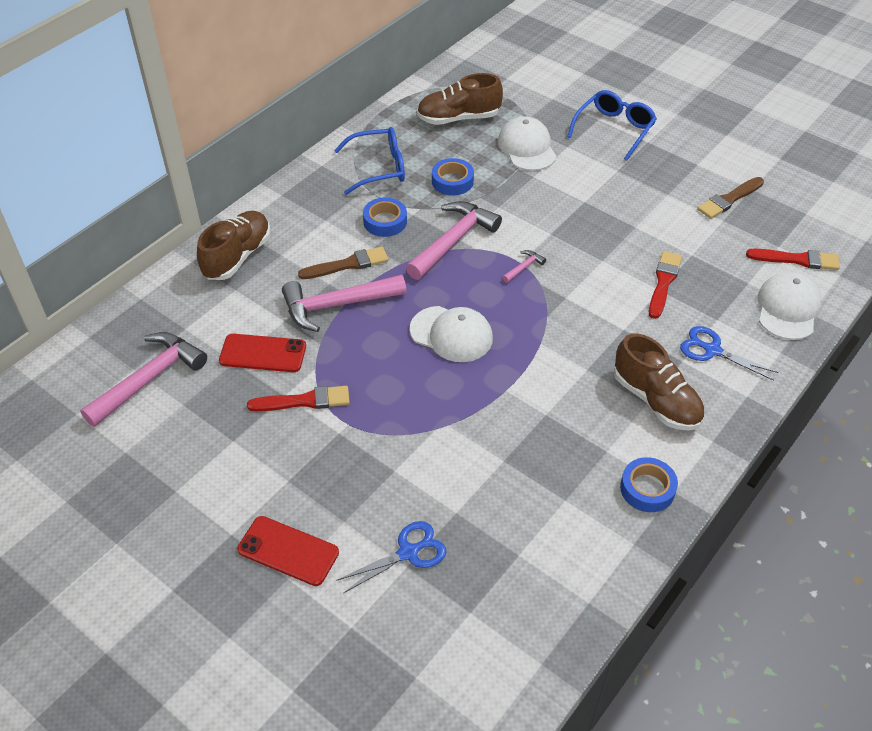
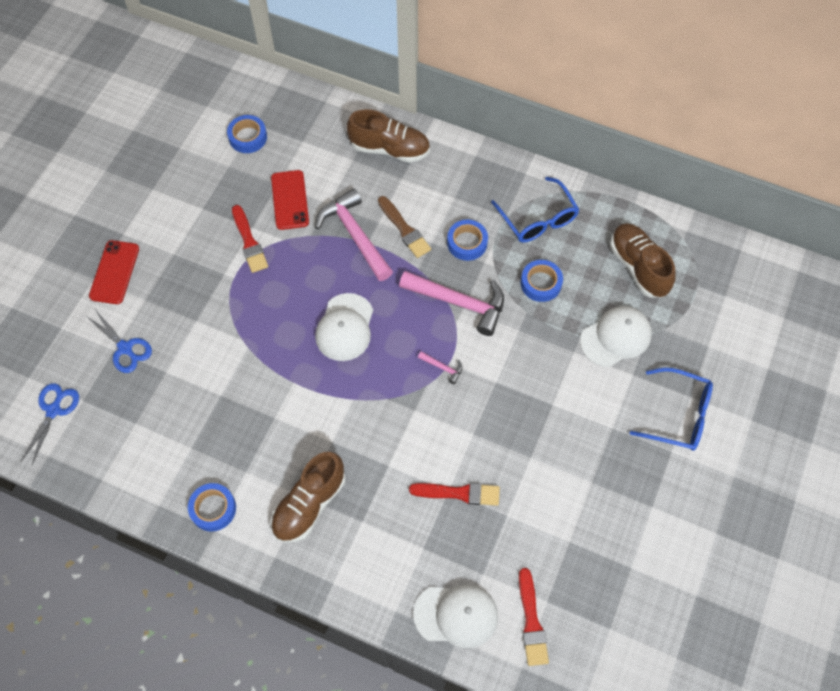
camera: 75 degrees right, 15 degrees up
pink hammer [80,332,207,427] -> blue tape [227,115,267,153]
blue scissors [680,326,778,381] -> blue scissors moved to [21,383,79,464]
brown brush [697,177,764,219] -> none

